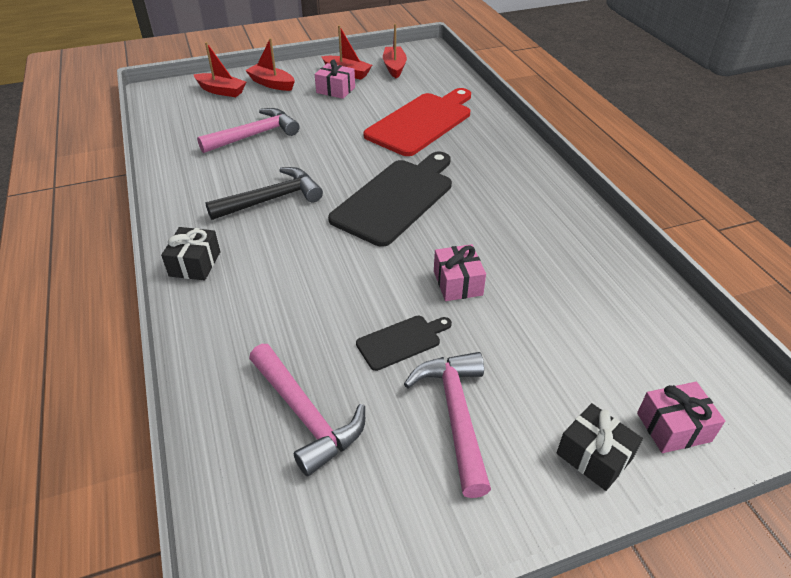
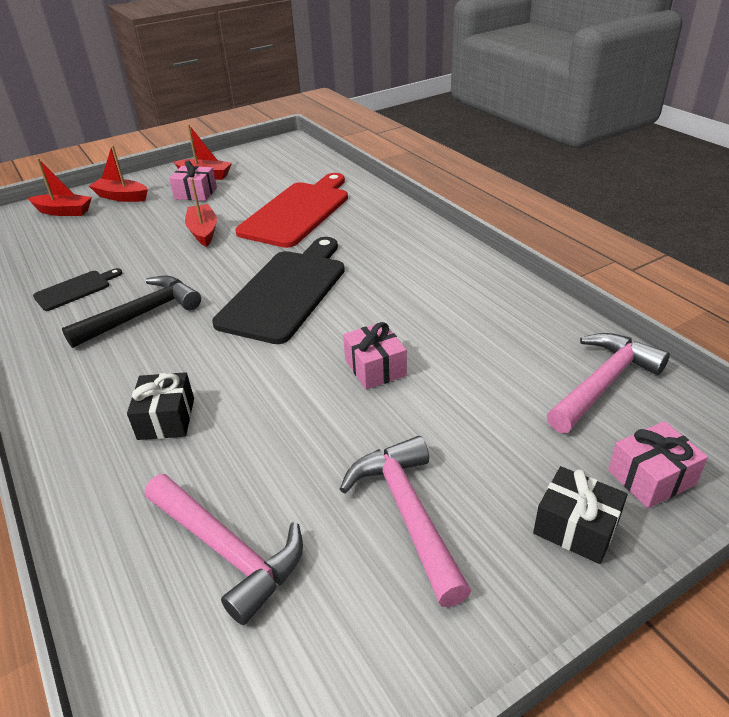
camera: 10 degrees left, 5 degrees down
black gift [161,227,220,280] -> black gift moved to [127,372,194,440]
pink hammer [197,108,299,153] -> pink hammer moved to [547,333,670,433]
black cutting board [356,316,452,371] -> black cutting board moved to [33,268,122,311]
red boat [383,24,407,79] -> red boat moved to [185,178,217,247]

